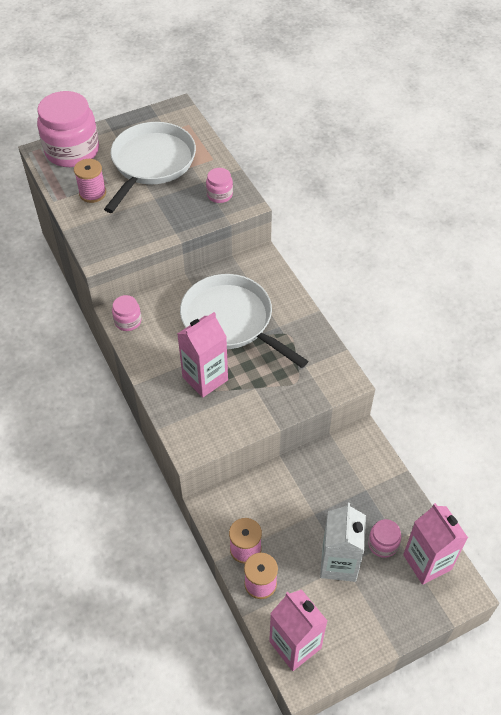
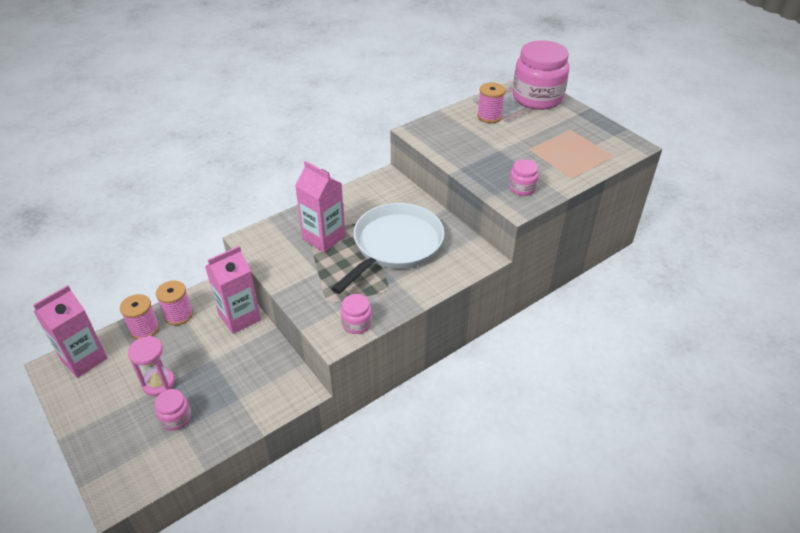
camera: 80 degrees right, 10 degrees down
white pan [104,122,196,213] -> none
pink jar [112,295,141,331] -> pink jar moved to [341,294,372,334]
white carton [320,503,366,582] -> pink hourglass [127,336,175,396]
pink carton [403,503,468,585] -> pink carton moved to [205,246,261,334]

